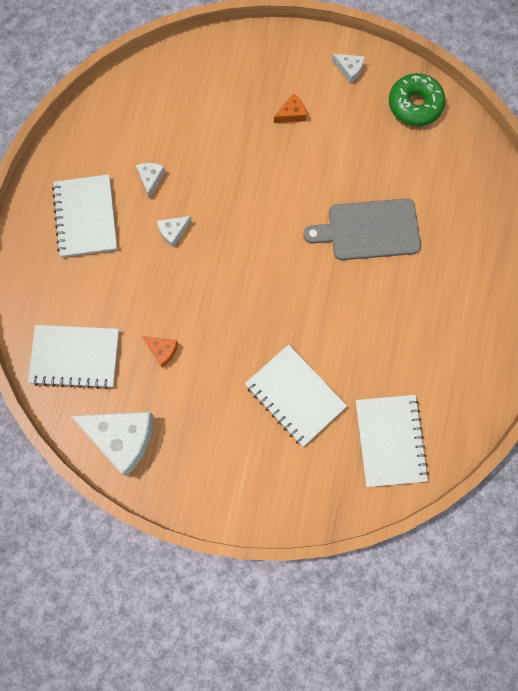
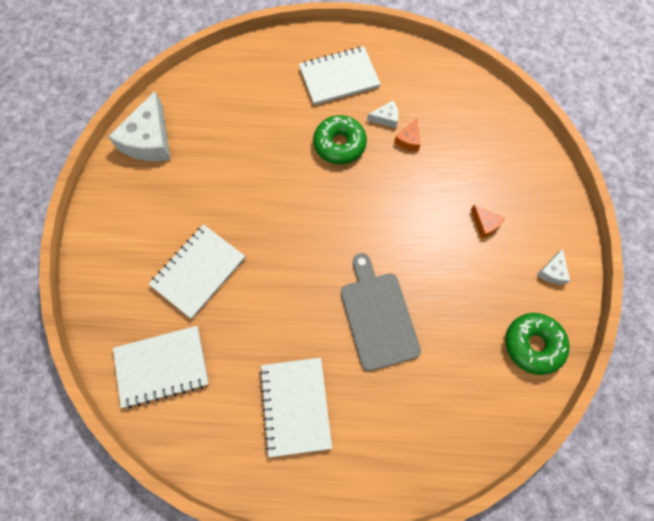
camera: 80 degrees right, 5 degrees down
white notebook [28,325,119,389] -> white notebook moved to [259,358,332,457]
orange cheese [142,336,178,368] -> orange cheese moved to [394,119,420,151]
white cheese [157,216,192,248] -> green donut [313,115,367,164]

